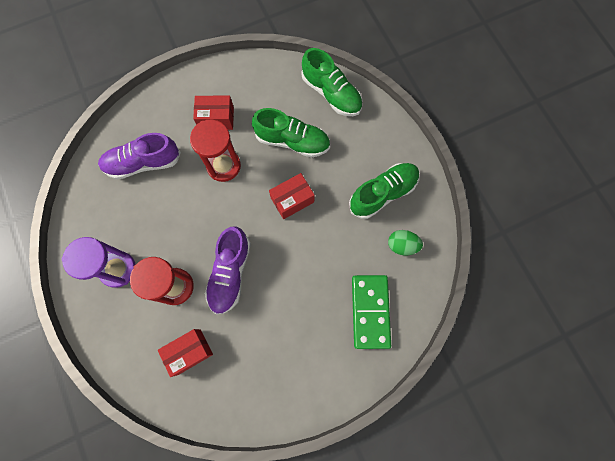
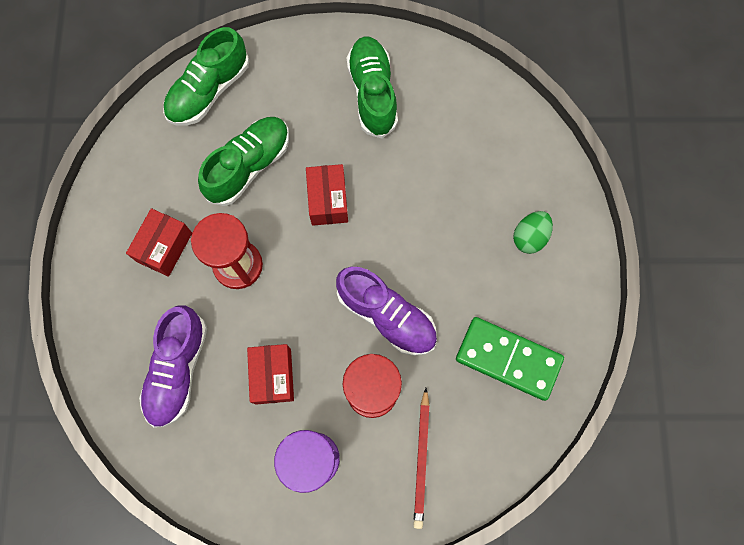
camera: 65 degrees left, 0 degrees up
red box [158,329,213,377] -> red box moved to [247,344,294,405]
green shoe [301,48,362,116] -> green shoe turned 150 degrees clockwise [163,27,249,126]
green domino [352,275,391,349] -> green domino moved to [456,317,564,401]
green egg [388,230,423,255] -> green egg moved to [513,211,553,254]
none -> red pencil [413,388,430,529]

